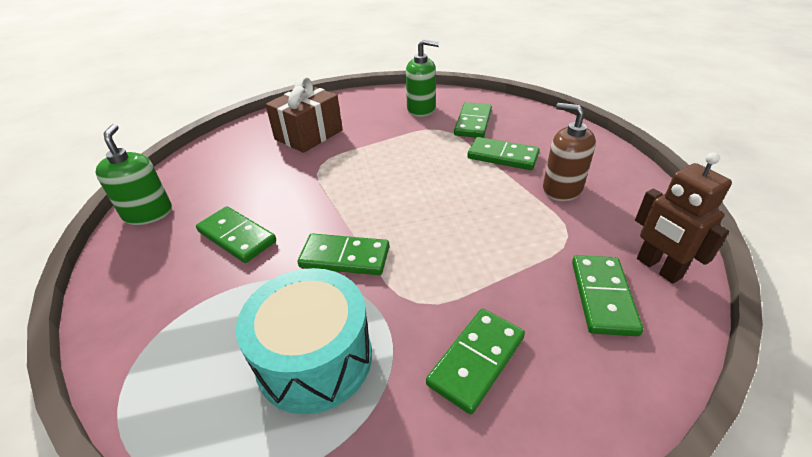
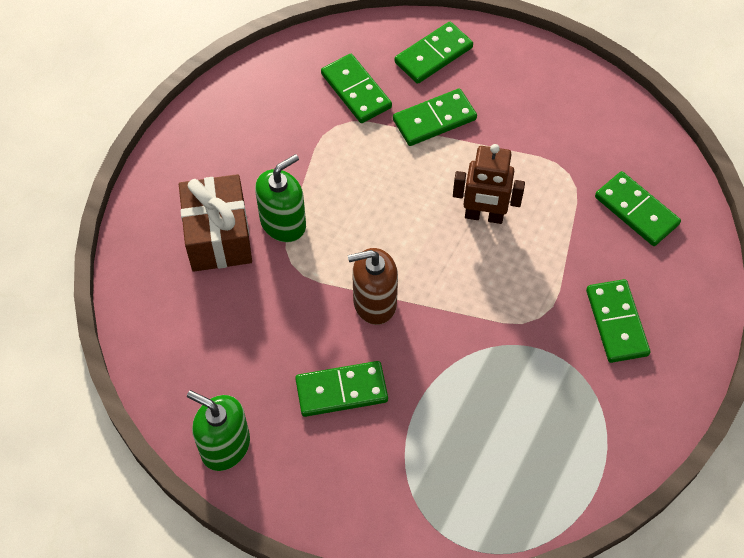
camera: 50 degrees left, 20 degrees up
turquoise drum [236,268,372,414] -> none
green domino [298,233,390,275] -> green domino moved to [395,22,473,84]
green soap dispenser [406,39,439,117] -> green soap dispenser moved to [255,154,306,242]
brown soap dispenser [543,103,596,201] -> brown soap dispenser moved to [348,248,398,325]
brown robot [635,152,732,284] -> brown robot moved to [453,144,525,224]

